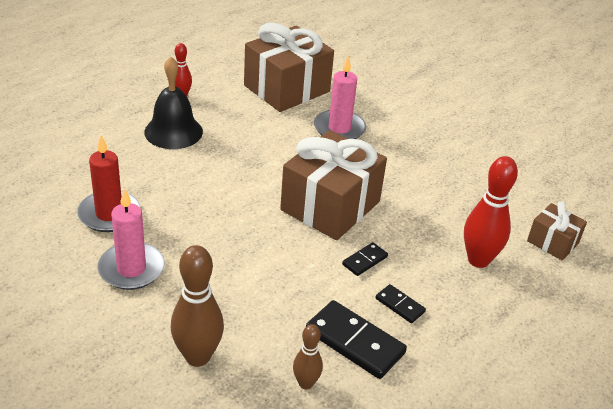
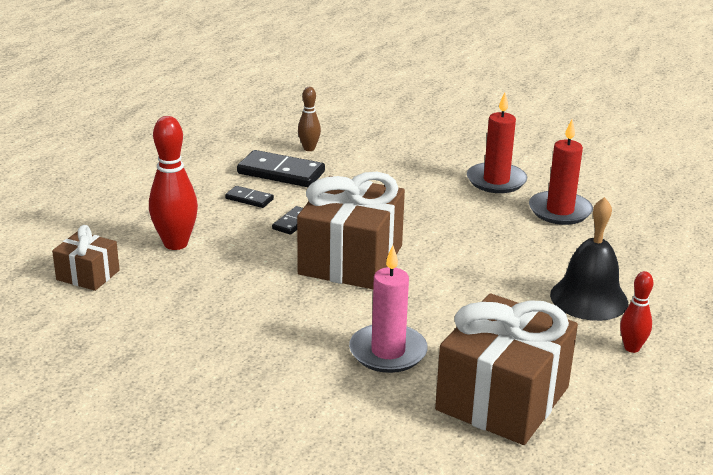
camera: 165 degrees right, 10 degrees down
pink candle [97,188,165,290] -> red candle [467,92,527,193]
brown bowling pin [171,245,224,367] -> none

